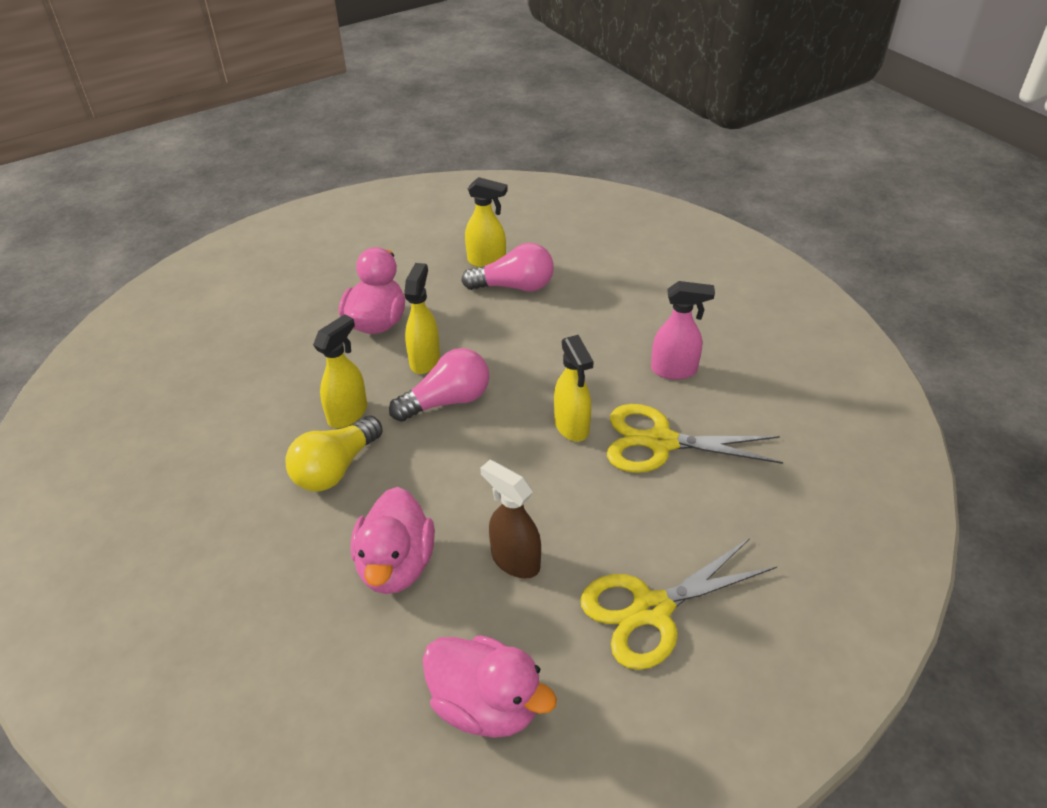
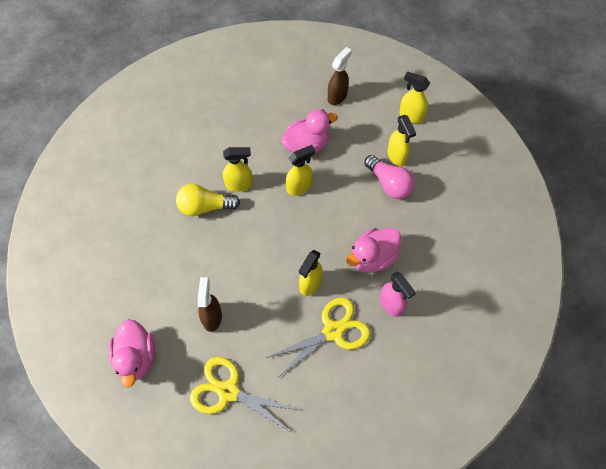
camera: 50 degrees right, 20 degrees up
pink duck [351,487,435,594] -> pink duck moved to [346,228,402,273]
pink light bulb [389,348,490,422] -> none
yellow scissors [607,404,783,473] -> yellow scissors turned 90 degrees clockwise [266,297,371,376]
none -> brown spray bottle [328,47,352,105]
none -> yellow spray bottle [399,71,430,123]

